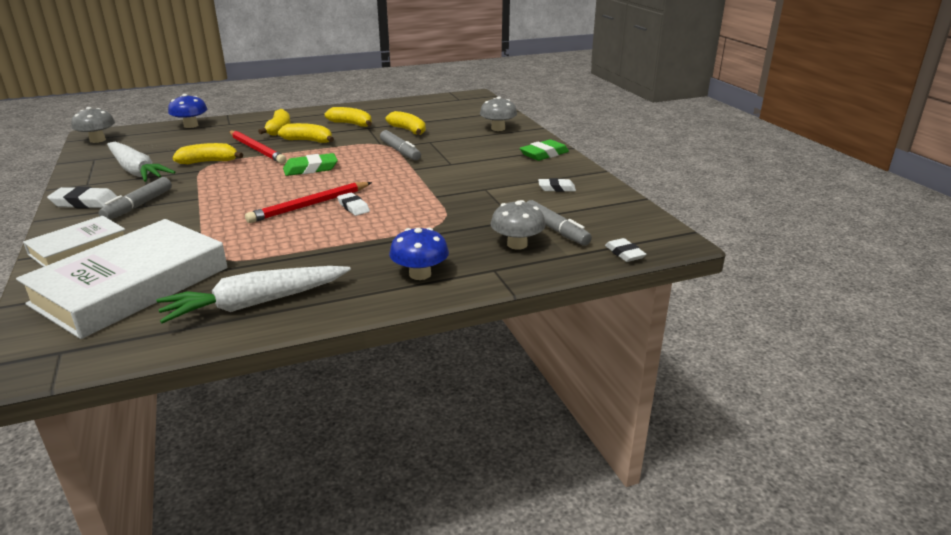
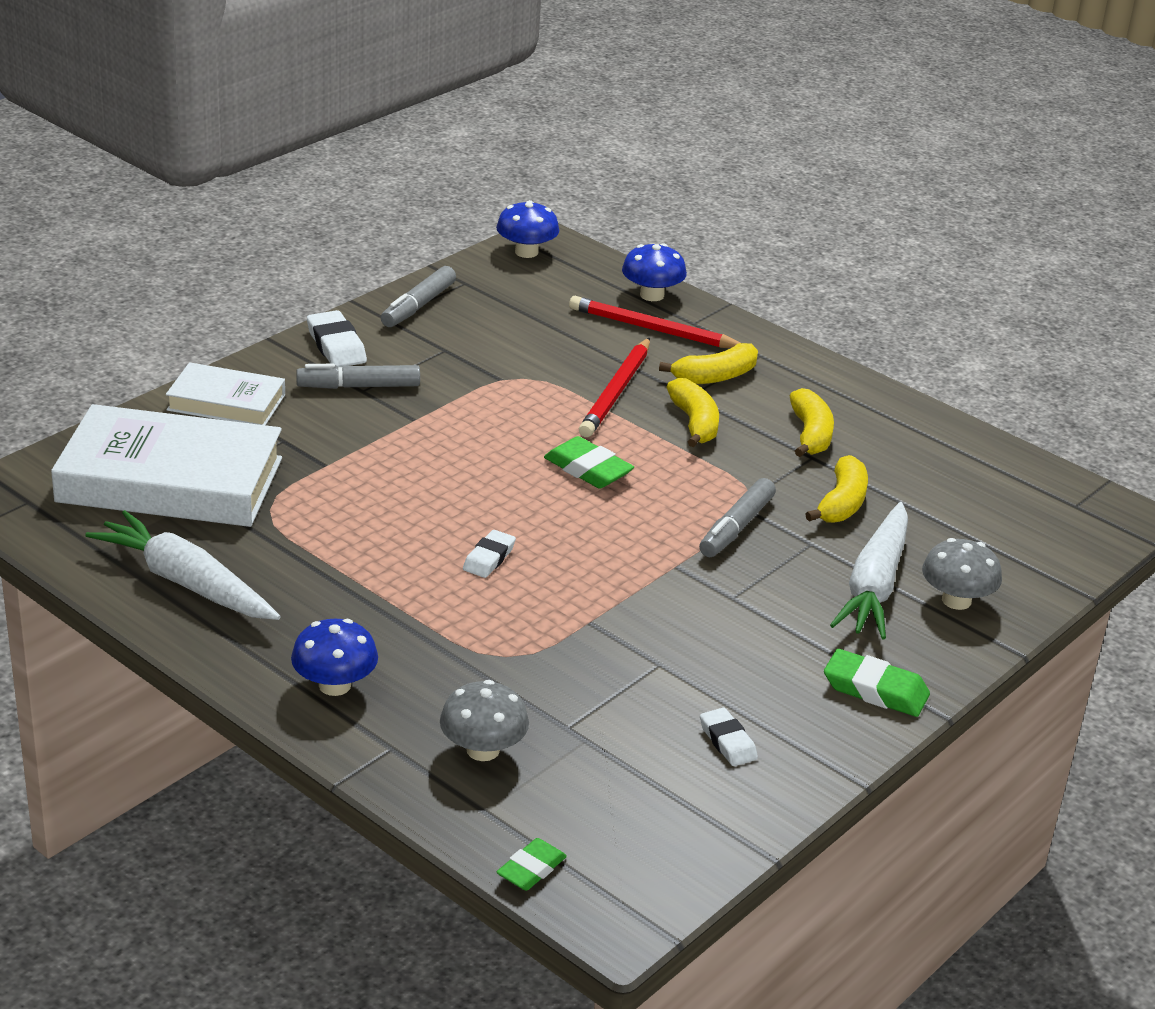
camera: 60 degrees right, 5 degrees up
grey mushroom [71,107,115,143] -> blue mushroom [496,200,559,258]
white carrot [107,142,175,182] -> white carrot moved to [830,502,908,639]
yellow banana [173,143,243,164] -> none
red pencil [245,182,372,223] -> red pencil moved to [569,296,740,348]
grey marker [526,200,592,246] -> grey marker moved to [381,266,456,327]
white eraser [605,238,647,262] -> green eraser [497,838,567,891]

